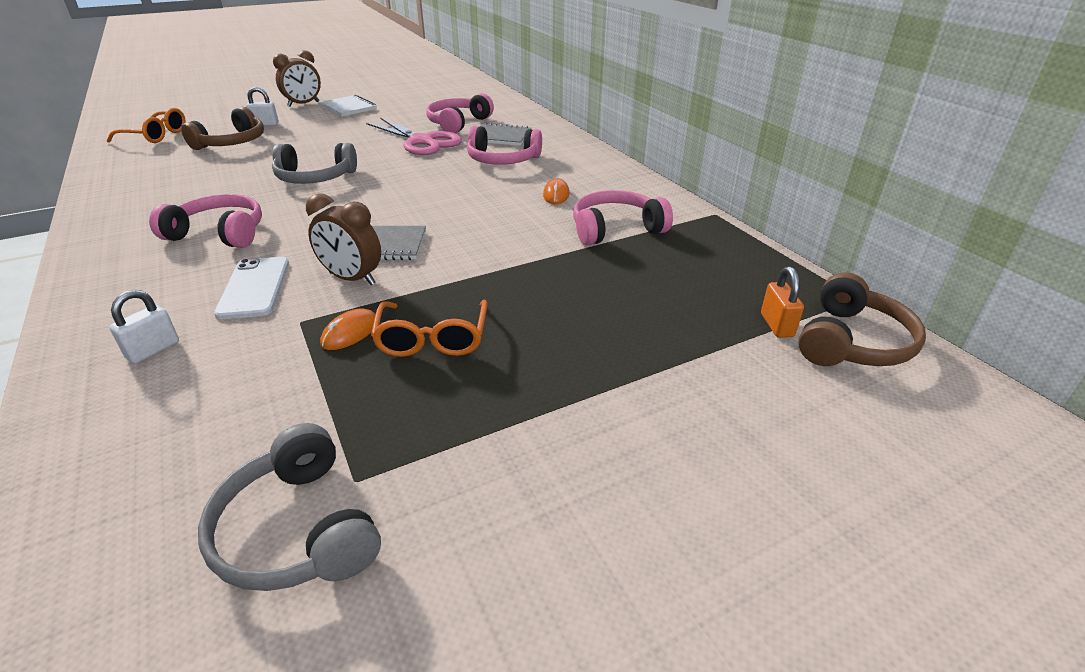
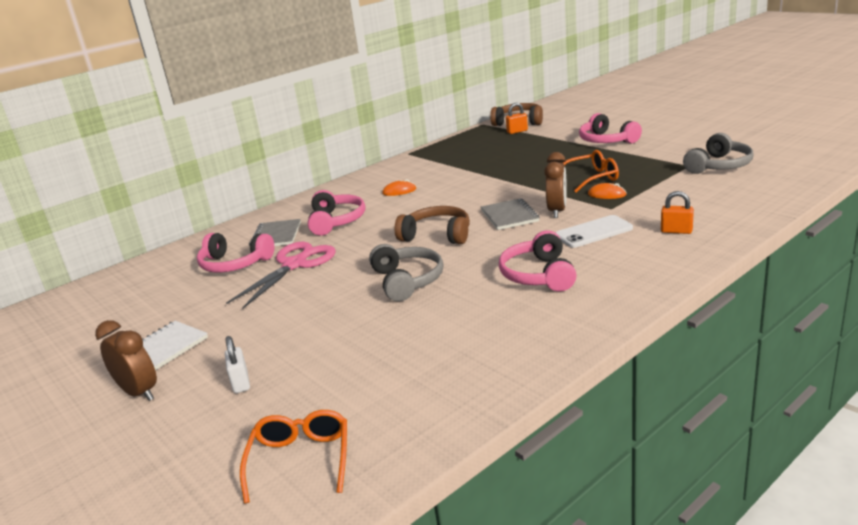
camera: 100 degrees left, 10 degrees down
white padlock [109,290,179,364] -> orange padlock [661,191,694,234]
brown headphones [181,107,264,150] -> brown headphones moved to [394,206,470,244]
pink headphones [573,190,673,245] -> pink headphones moved to [579,113,642,144]

